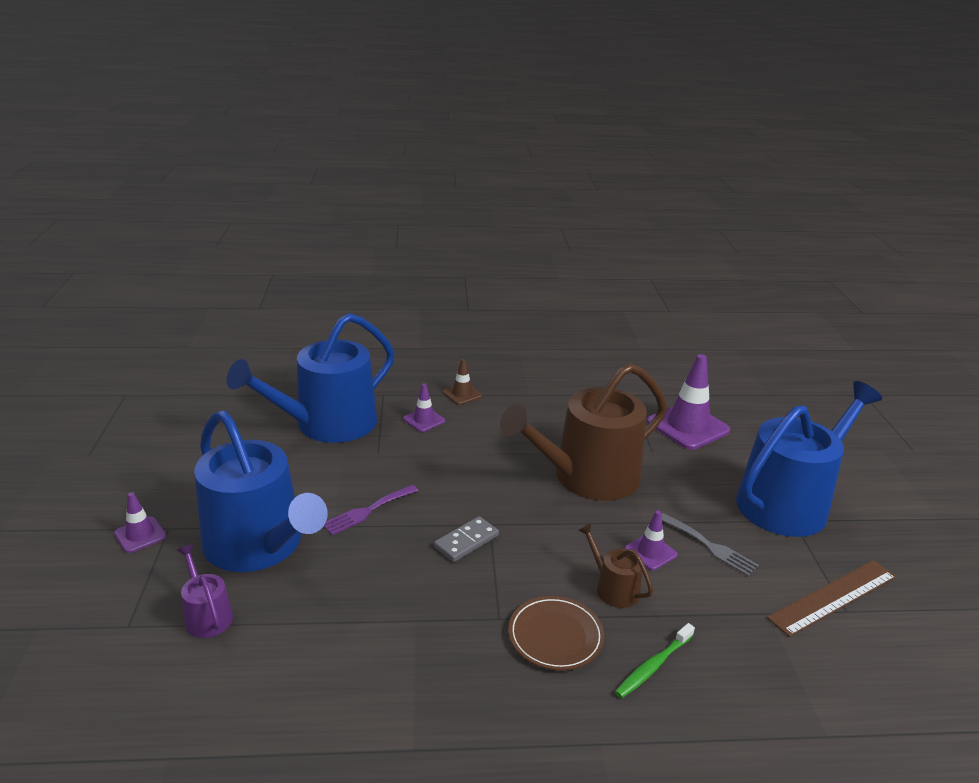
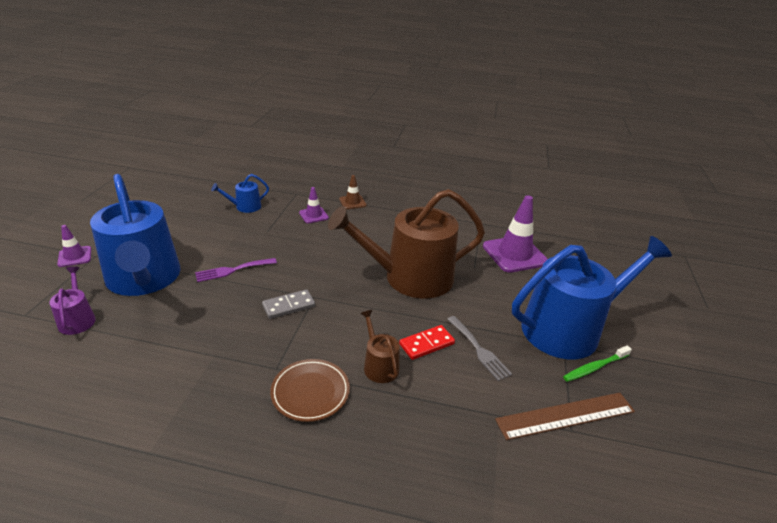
camera: 15 degrees right, 5 degrees up
blue watering can [226,313,395,443] -> blue watering can [211,174,269,213], size x0.42
green toothbrush [615,623,695,699] -> green toothbrush moved to [563,346,632,382]
purple traffic cone [625,510,678,570] -> red domino [399,325,455,360]

